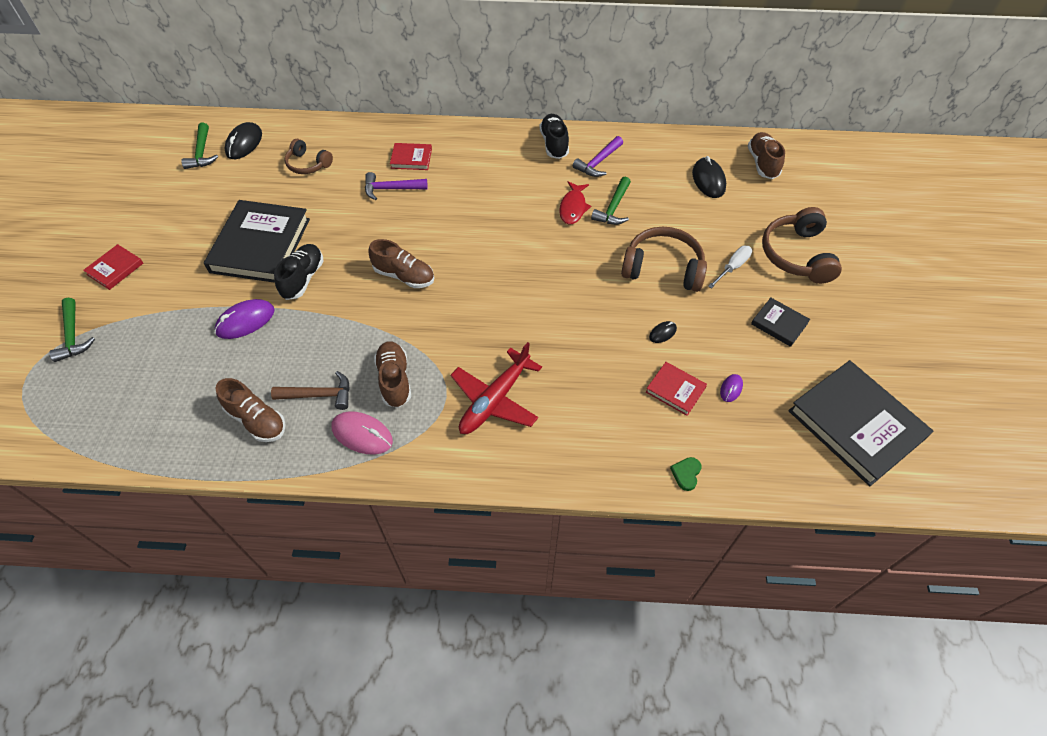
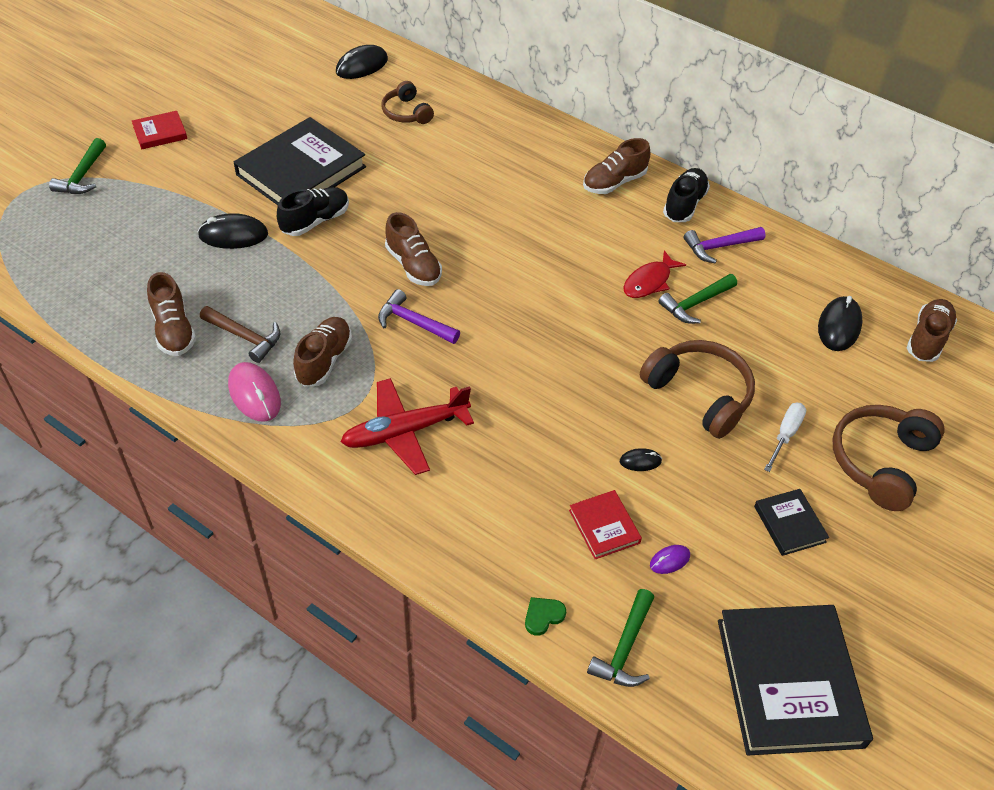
camera: 30 degrees right, 5 degrees down
green hammer [181,122,218,169] -> green hammer moved to [587,589,654,687]
purple mouse [215,299,275,339] -> black mouse [198,213,268,249]
purple hammer [365,172,428,200] -> purple hammer moved to [378,289,460,344]
red book [390,143,432,170] -> none
white screwdriver [708,246,752,289] -> white screwdriver turned 45 degrees counterclockwise [764,403,806,472]
none -> brown shoe [583,138,650,194]

